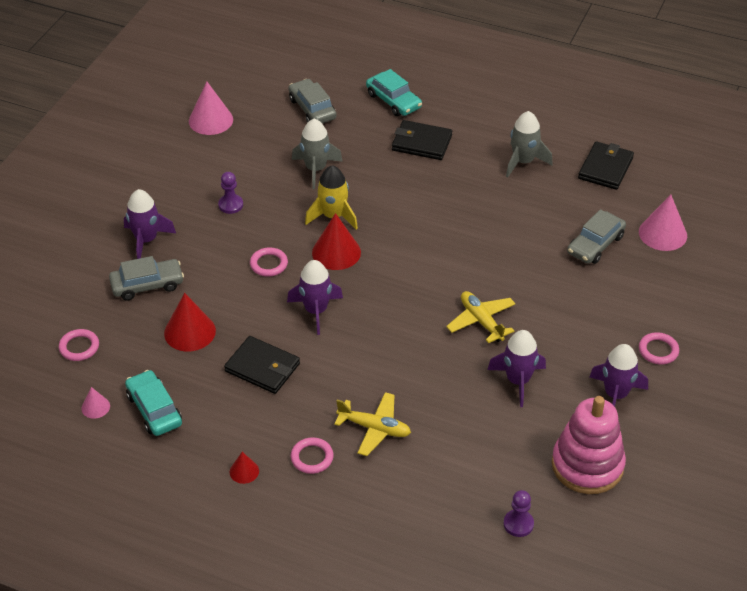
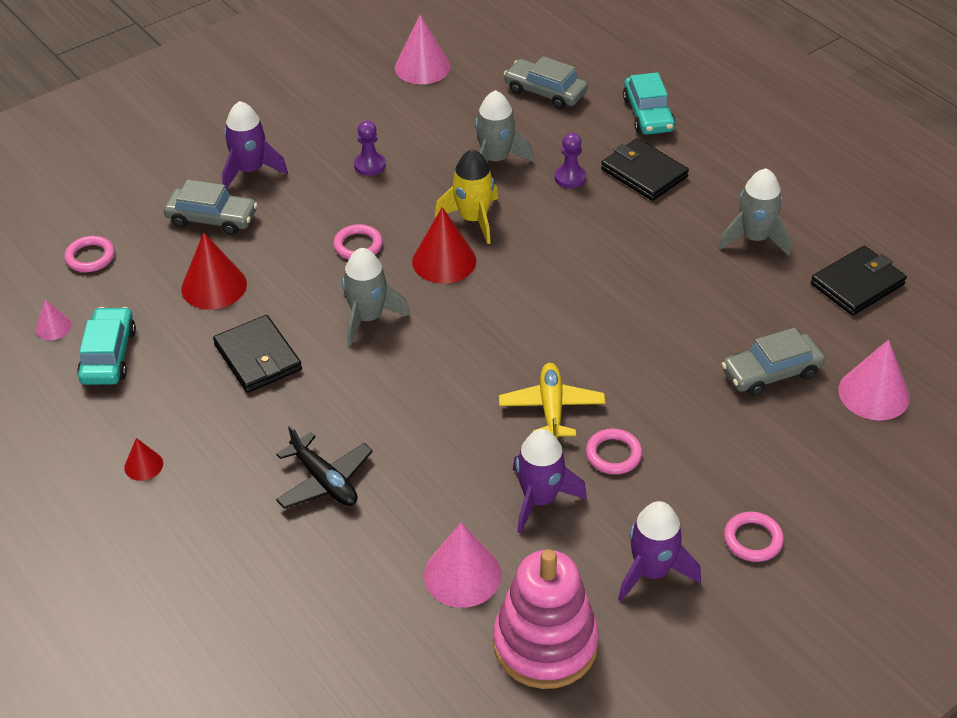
camera: 30 degrees right, 0 degrees up
purple rocket [287,260,343,335] -> grey rocket [342,248,410,347]
grey car [289,79,337,123] -> grey car turned 60 degrees counterclockwise [504,56,588,109]
pink ring [291,438,334,474] -> pink ring moved to [586,428,642,474]
yellow plane [334,392,411,456] -> black plane [276,425,373,509]
purple pawn [504,490,534,537] -> purple pawn moved to [554,133,586,188]
none -> pink cone [424,523,502,608]

